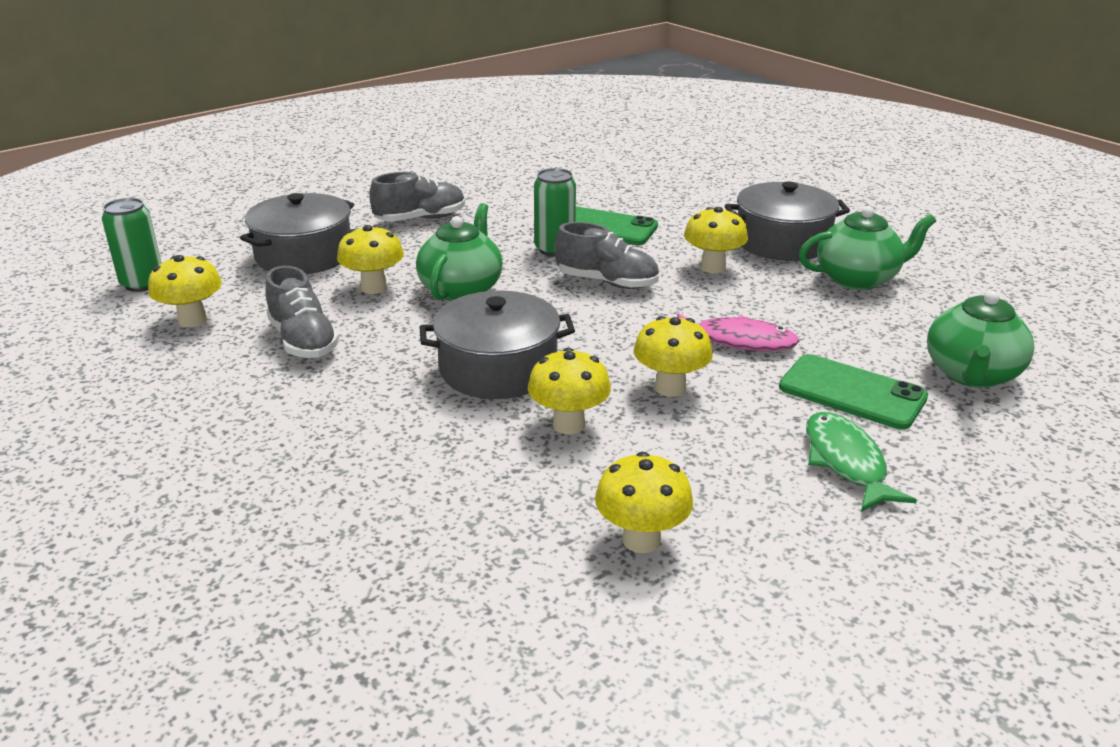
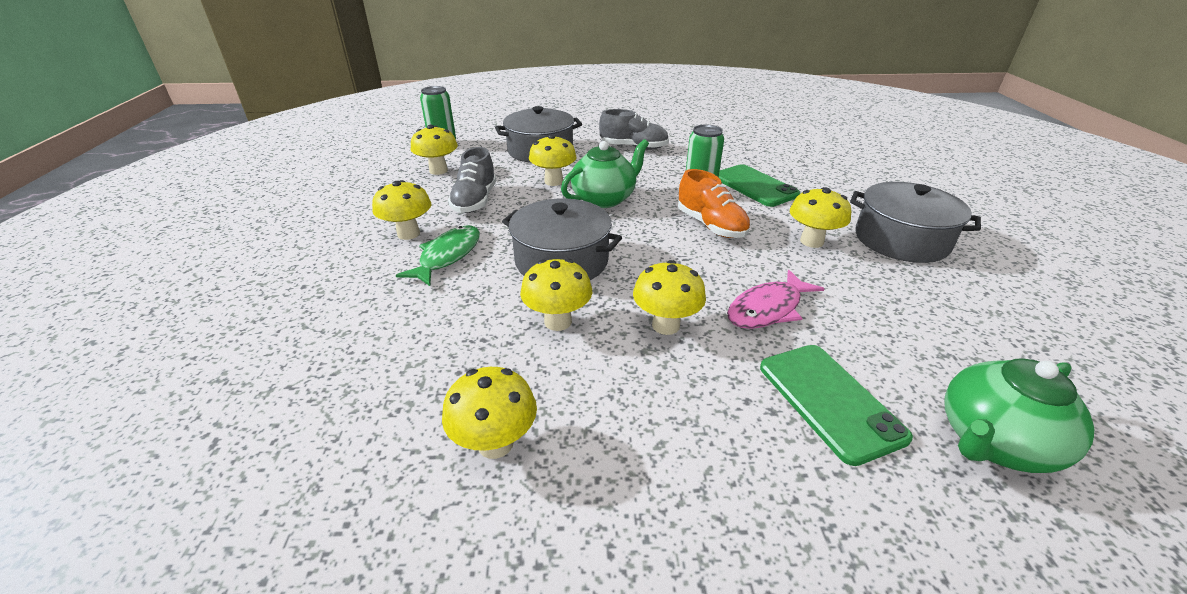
camera: 35 degrees right, 5 degrees up
grey shoe [555,222,659,289] -> orange shoe [678,169,750,238]
pink fish [677,313,800,351] -> pink fish turned 90 degrees clockwise [727,270,824,329]
green teapot [799,206,936,290] -> none
green fish [806,412,917,512] -> green fish moved to [396,225,480,286]
none -> yellow mushroom [372,180,431,240]

